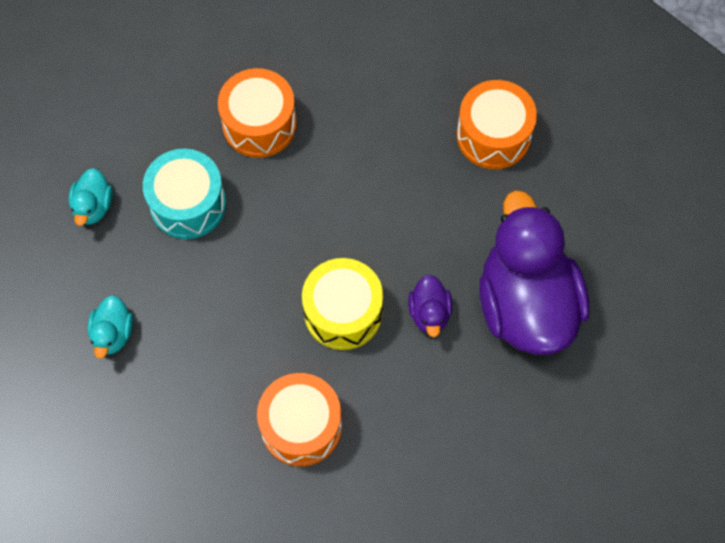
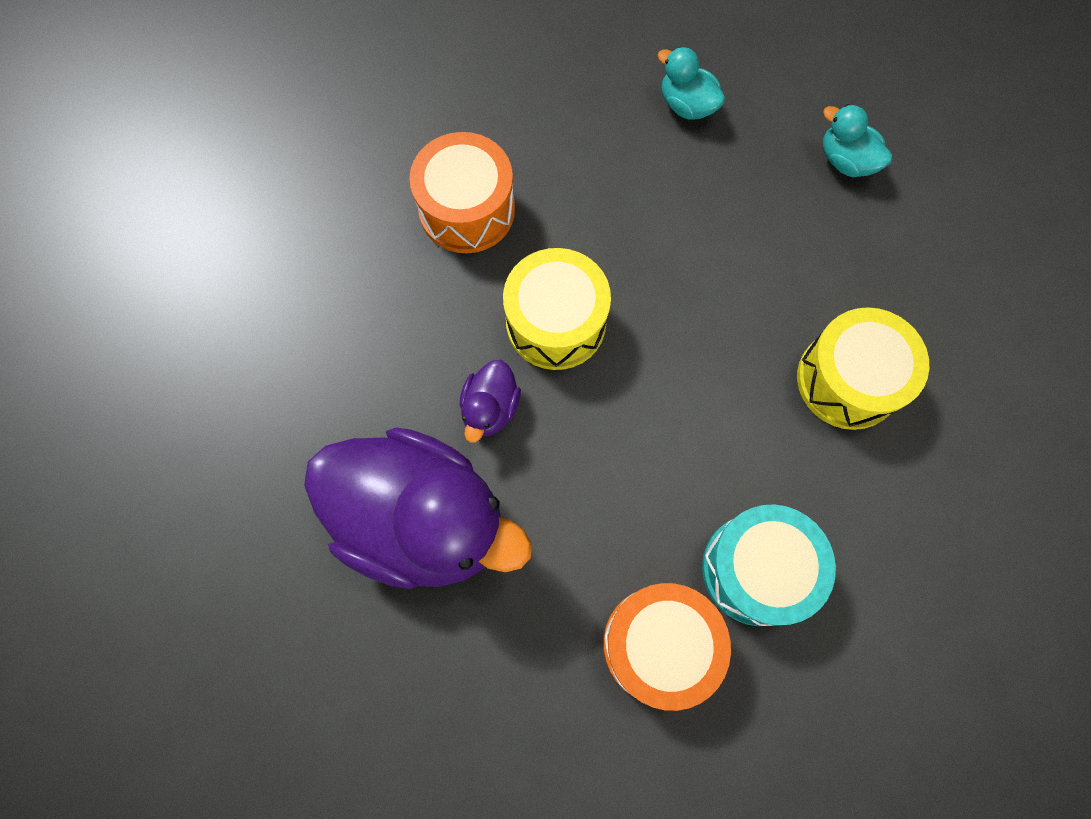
camera: 125 degrees right, 5 degrees up
turquoise drum [143,149,226,239] -> turquoise drum moved to [702,504,836,626]
orange drum [218,68,297,158] -> yellow drum [797,307,929,430]
purple duck [408,275,452,337] -> purple duck turned 105 degrees counterclockwise [460,360,521,443]

